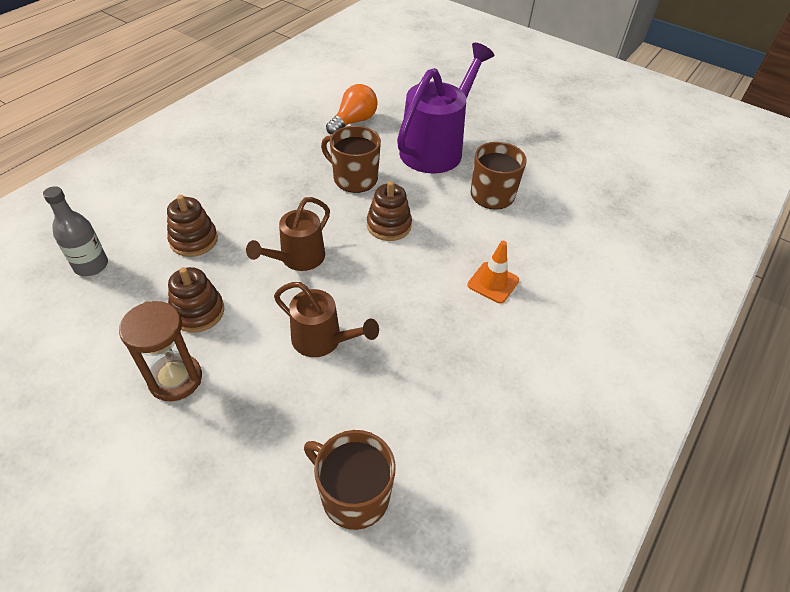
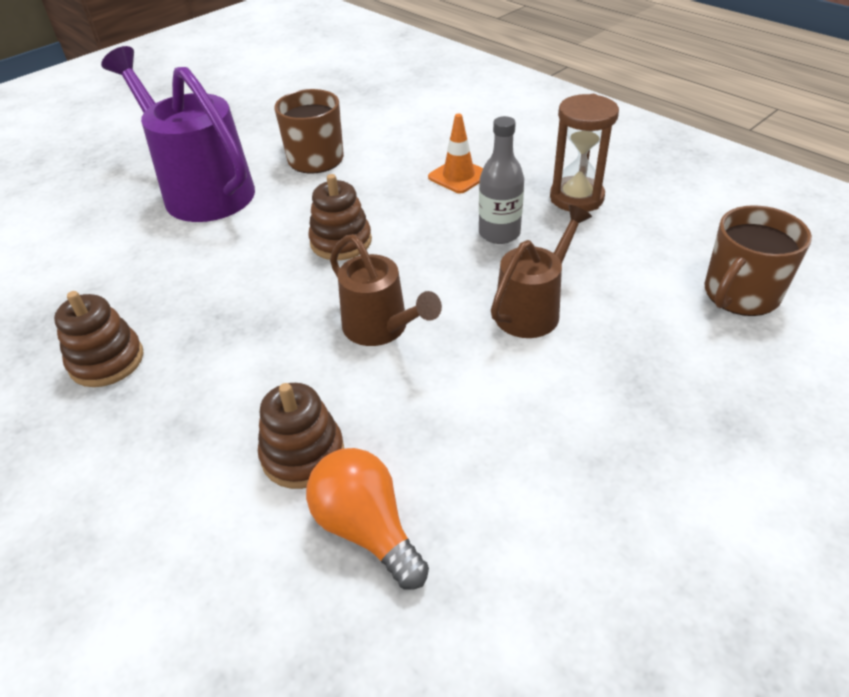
camera: 75 degrees left, 5 degrees down
grey bottle [43,186,108,276] -> grey bottle moved to [479,116,524,244]
brown hourglass [119,301,202,401] -> brown hourglass moved to [550,94,619,212]
brown stacking toy [168,267,224,332] -> brown stacking toy moved to [54,291,144,387]
brown mug [321,126,381,193] -> none
orange light bulb [326,84,378,135] -> orange light bulb moved to [306,448,429,590]

